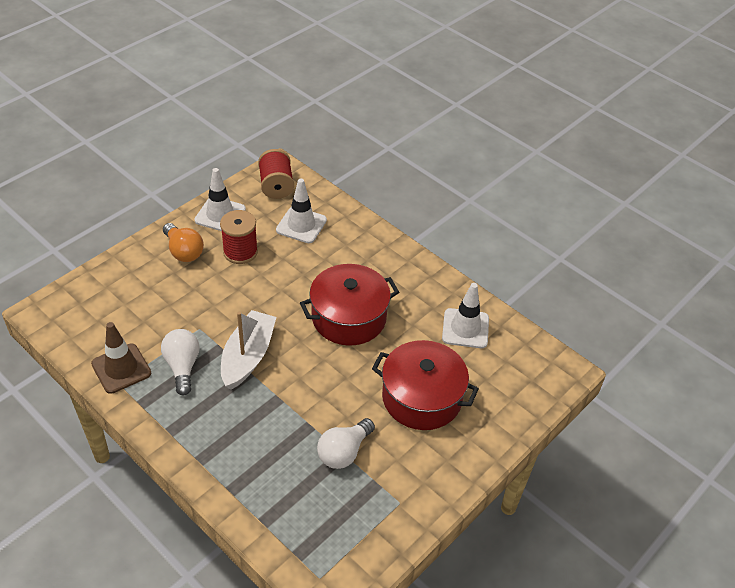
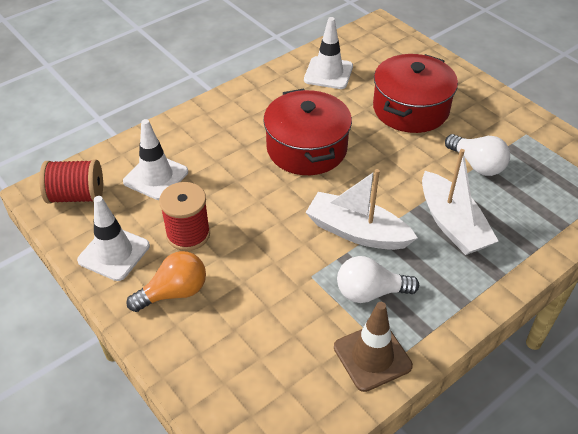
camera: 80 degrees left, 0 degrees up
none -> white boat [422,149,498,255]

